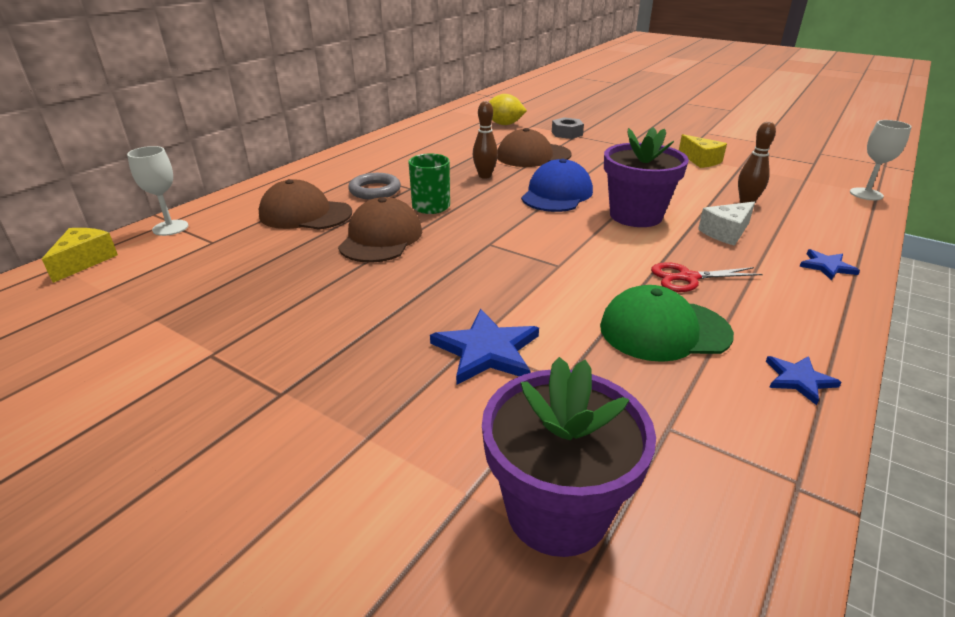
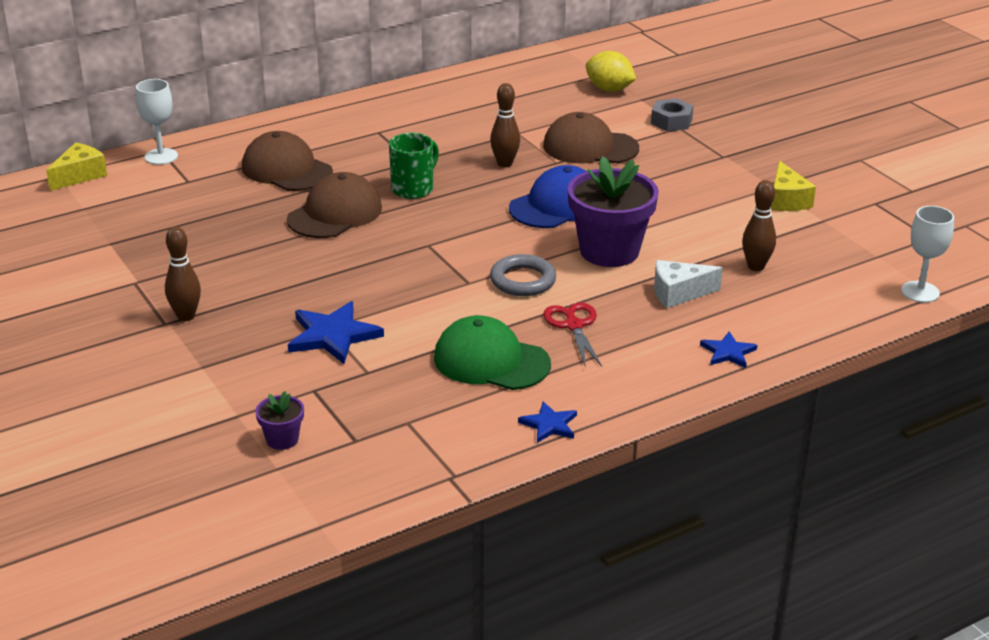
camera: 25 degrees right, 0 degrees up
grey ring [348,173,401,200] -> grey ring moved to [490,254,556,296]
purple flower pot [482,357,656,557] -> purple flower pot [255,391,304,450], size x0.45
red scissors [651,262,763,292] -> red scissors turned 60 degrees clockwise [543,303,602,368]
none -> brown bowling pin [165,226,201,321]

